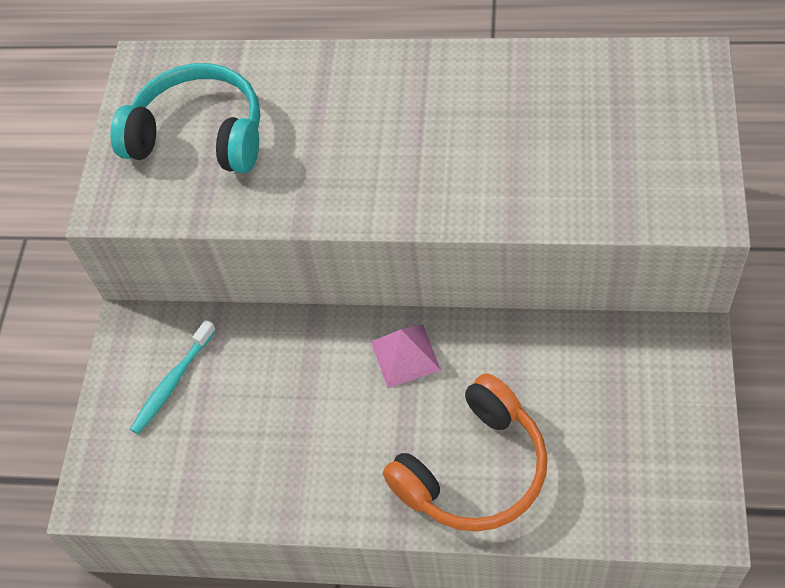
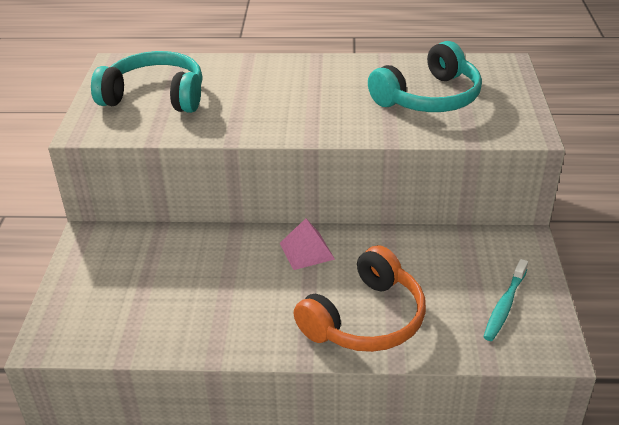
camera: 10 degrees left, 20 degrees down
turquoise toothbrush [130,320,216,434] -> turquoise toothbrush moved to [484,259,528,341]
none -> turquoise headphones [368,41,482,112]

